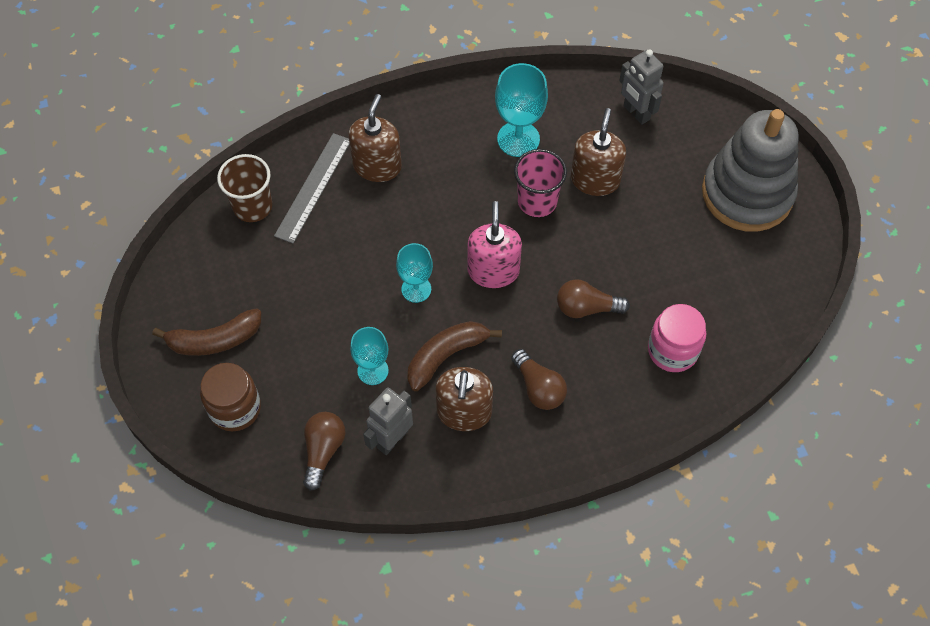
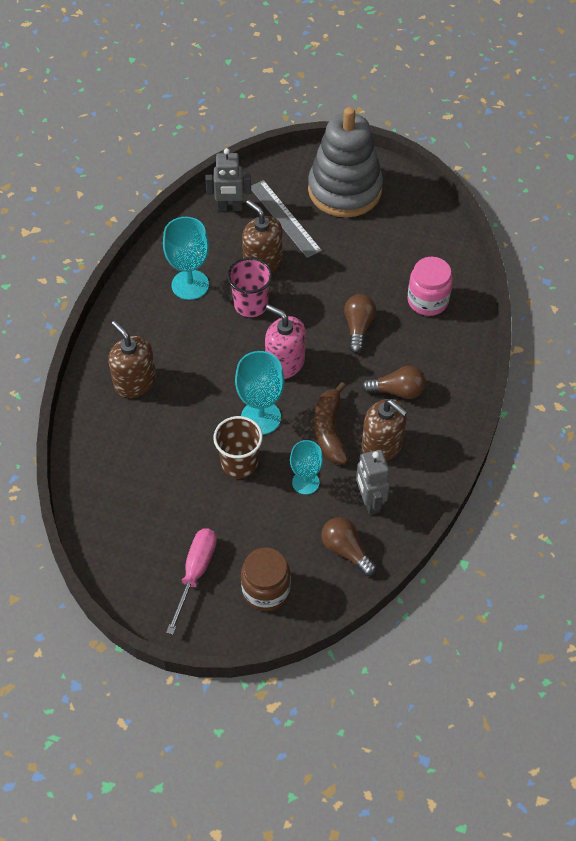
camera: 55 degrees left, 5 degrees down
brown banana [152,308,261,356] -> pink screwdriver [166,528,217,635]
brown cup [217,154,272,222] -> brown cup moved to [213,416,263,478]
grey ruler [274,133,350,243] -> grey ruler moved to [251,180,322,258]
turquoise goblet [396,243,433,303] -> turquoise goblet [235,351,284,435], size x1.52
brown light bulb [557,279,630,318] -> brown light bulb turned 150 degrees clockwise [344,294,376,353]

